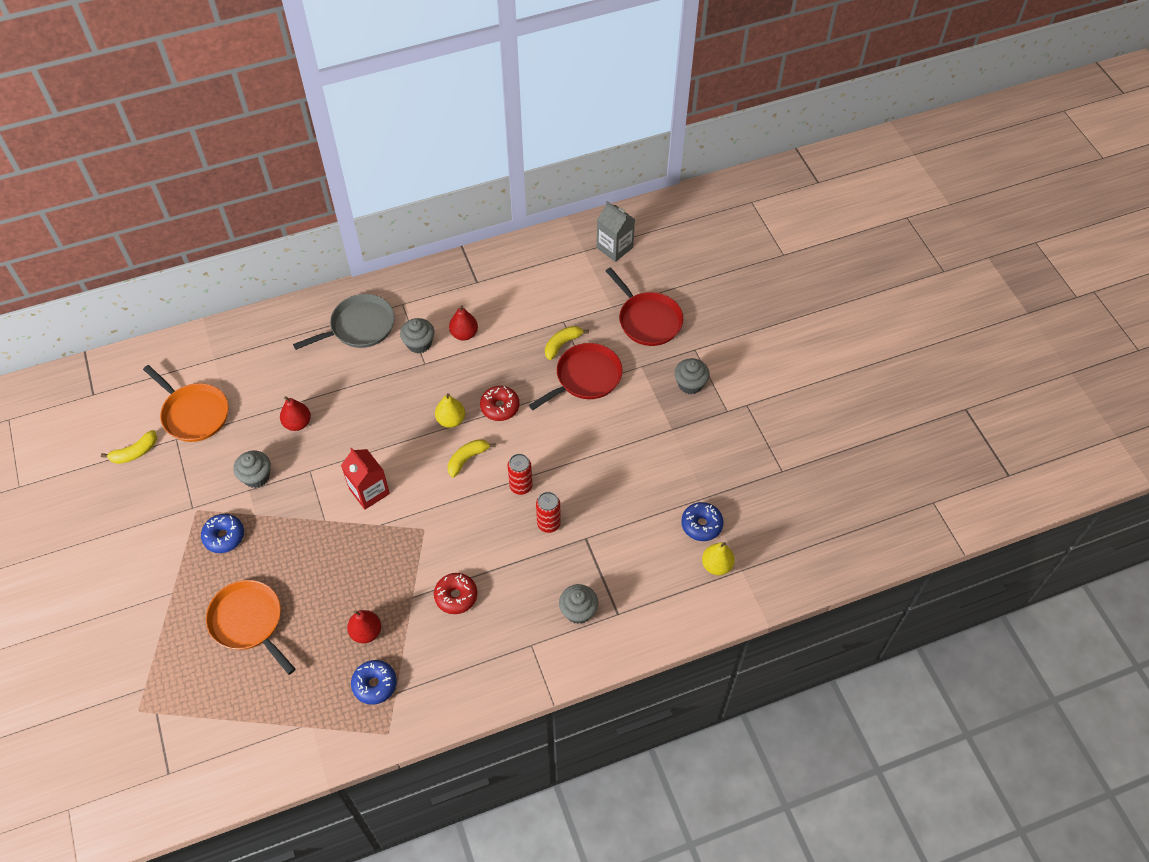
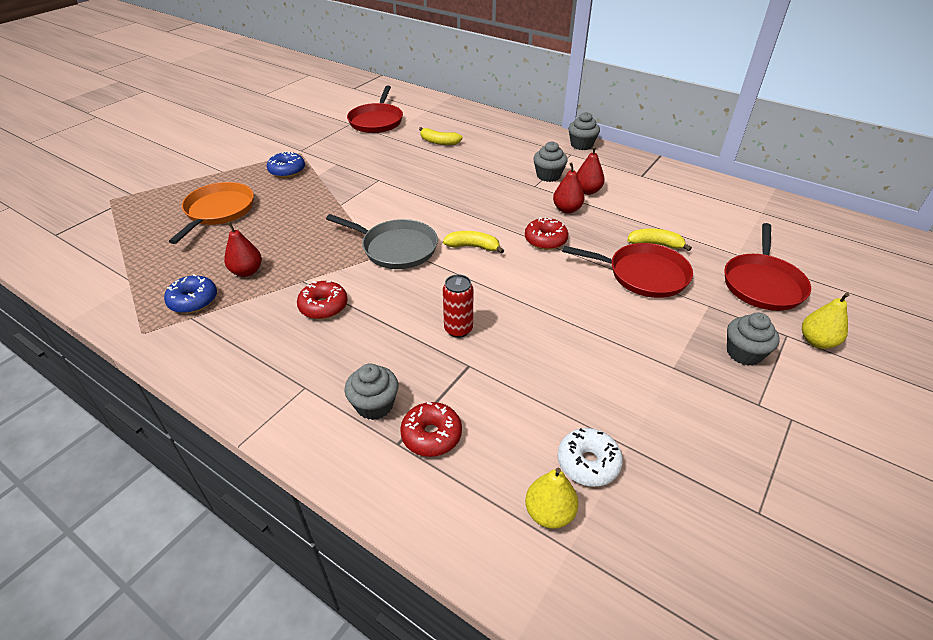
camera: 55 degrees right, 15 degrees down
yellow banana [101,430,157,464] -> yellow banana moved to [419,127,463,145]
orange pan [143,365,229,442] -> red pan [347,85,403,133]
grey cupcake [233,451,271,488] -> grey cupcake moved to [568,112,600,150]
red pear [280,396,311,431] -> red pear moved to [553,162,585,213]
grey pan [293,294,395,350] -> grey pan moved to [326,214,438,269]
red carton [341,448,390,510] -> none
yellow pear [435,393,465,428] -> yellow pear moved to [802,293,849,349]
red can [507,454,533,495] -> none
grey carton [597,201,635,262] -> none
blue donut [681,502,724,541] -> white donut [558,428,623,487]
none -> red donut [400,402,462,457]

